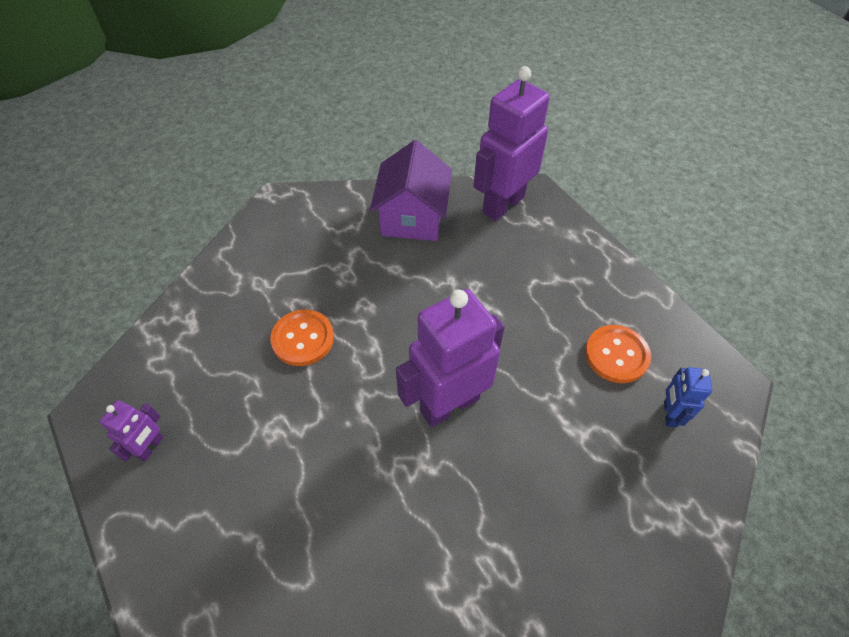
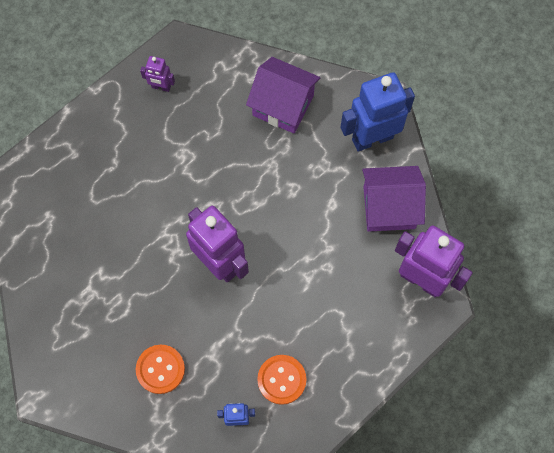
camera: 80 degrees right, 15 degrees up
orange button [270,310,334,366] -> orange button moved to [136,345,185,394]
none -> purple house [246,57,321,133]
none -> blue robot [340,72,415,152]

